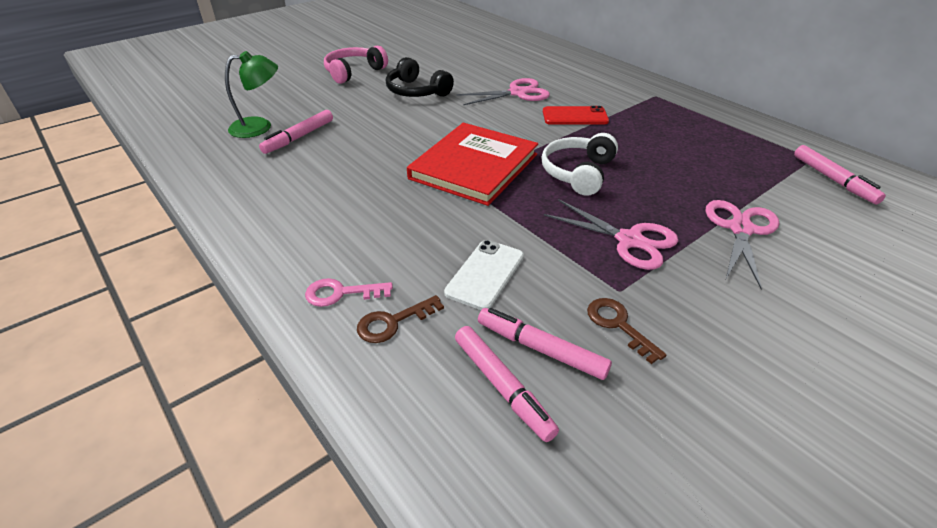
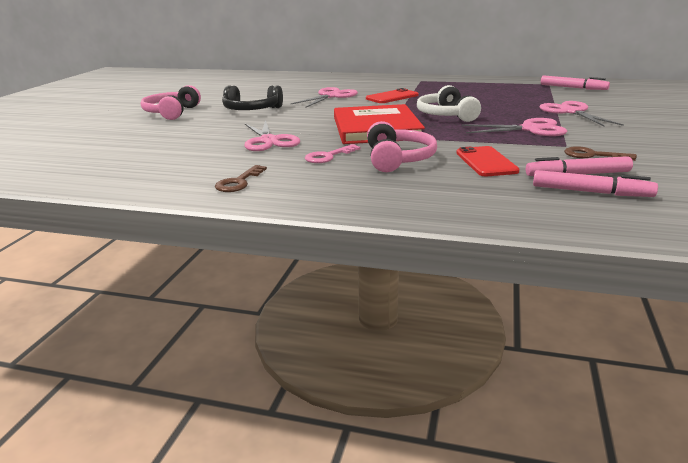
camera: 35 degrees left, 15 degrees down
green lamp [225,51,278,138] -> none
pink marker [259,110,333,154] -> none
pink key [305,278,393,307] -> pink key moved to [305,144,361,163]
brown key [357,295,444,343] -> brown key moved to [215,165,267,192]
white phone [444,240,524,310] -> red phone [456,146,520,176]
none -> pink scissors [244,120,300,151]
none -> pink headphones [367,121,437,172]

